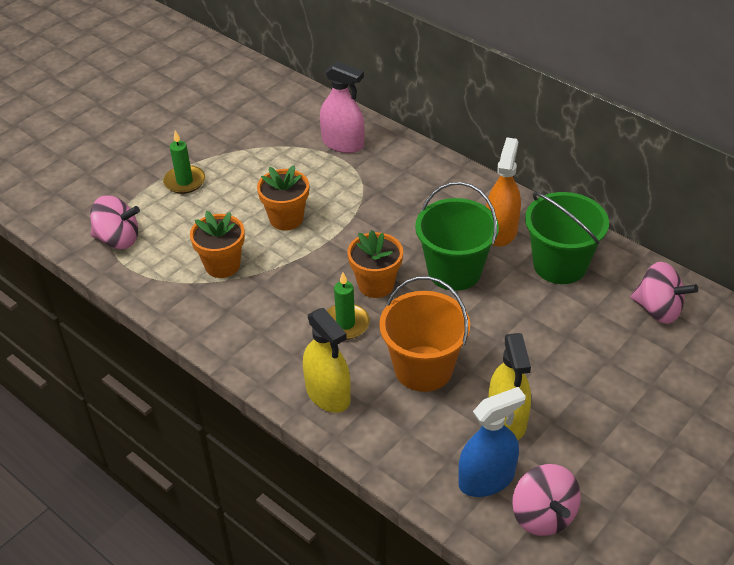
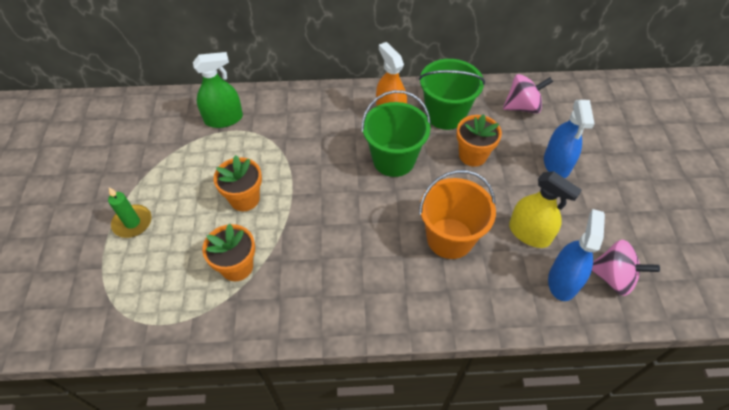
camera: 45 degrees left, 10 degrees up
pink spinning top [90,196,140,249] -> none
yellow spray bottle [303,308,351,413] -> none
pink spray bottle [320,61,365,153] -> green spray bottle [193,52,243,128]
green candle [327,272,370,340] -> none
orange flower pot [348,230,403,298] -> orange flower pot moved to [457,114,502,167]
none -> blue spray bottle [544,100,595,178]

